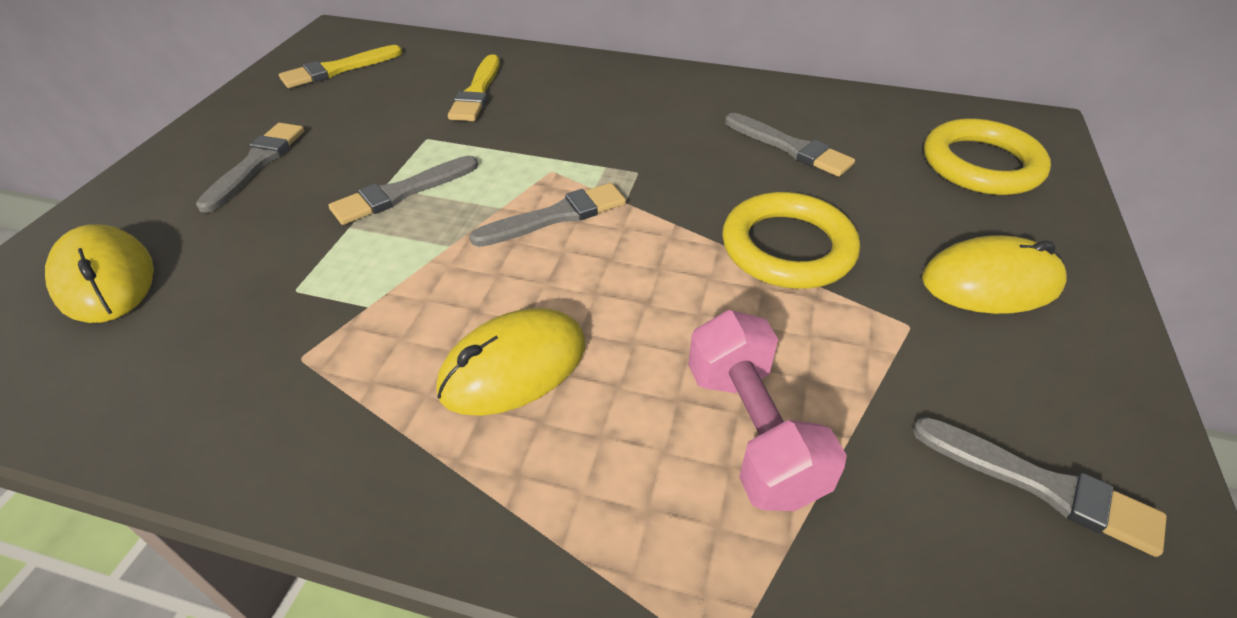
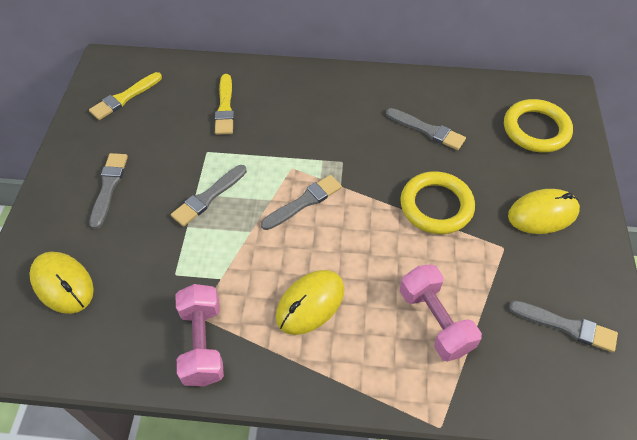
camera: 10 degrees left, 10 degrees up
none -> pink dumbbell [176,284,224,386]

